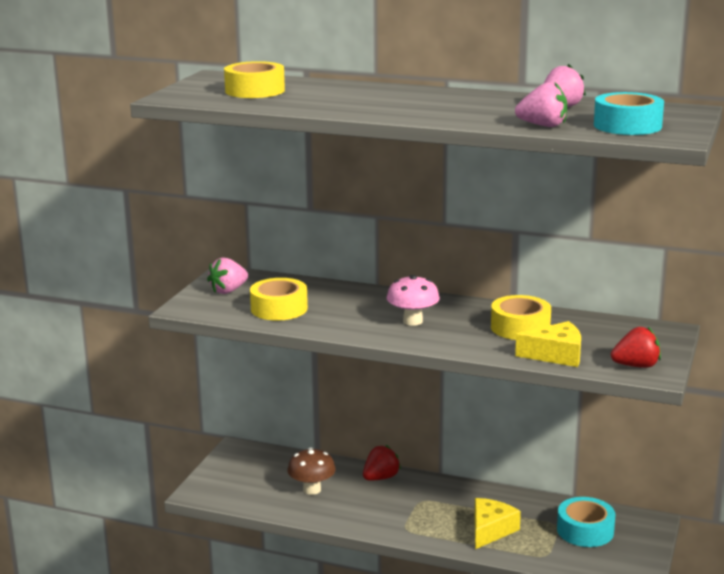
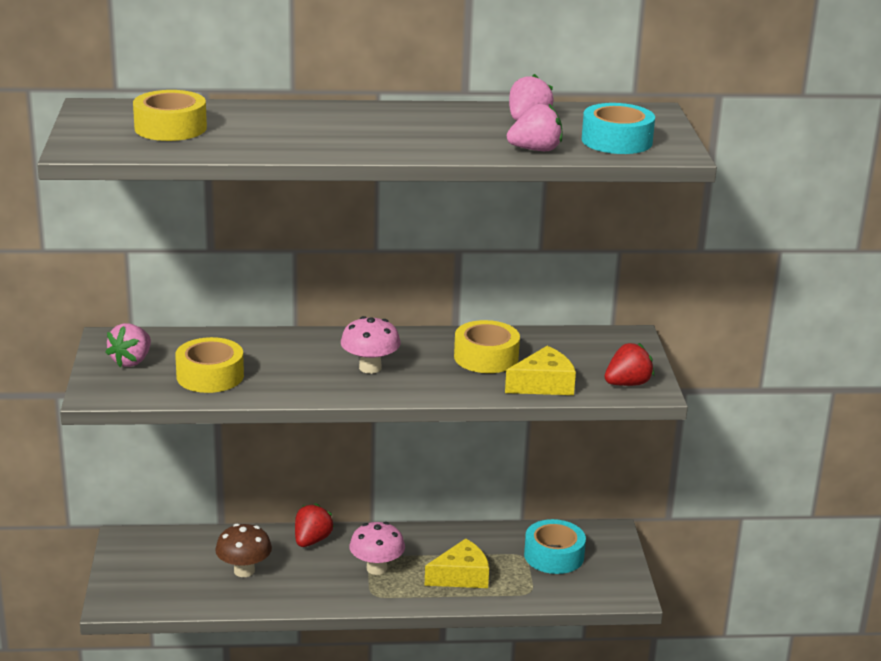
camera: 25 degrees left, 5 degrees up
yellow cheese [474,498,521,549] -> yellow cheese turned 60 degrees clockwise [425,539,489,588]
none -> pink mushroom [349,522,405,575]

